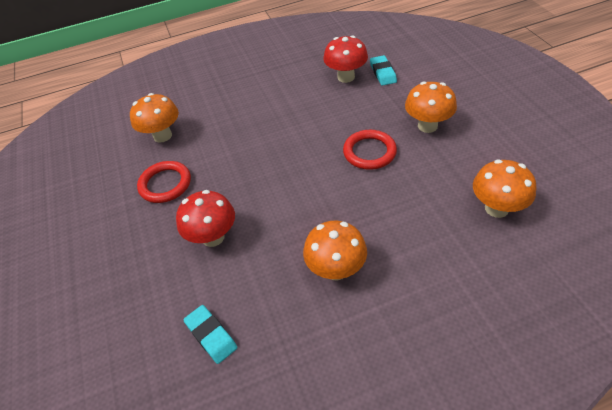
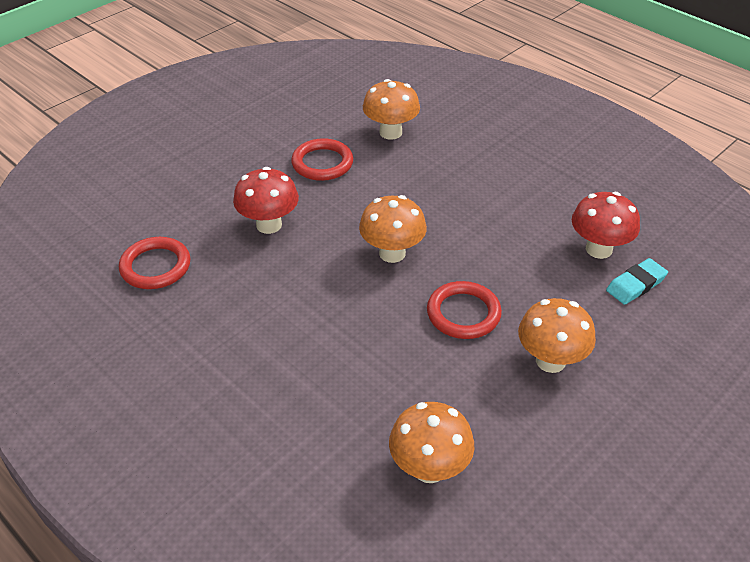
camera: 60 degrees right, 5 degrees down
turquoise eraser [183,305,237,364] -> red ring [119,237,190,289]
orange mushroom [303,221,367,280] -> orange mushroom moved to [359,195,427,263]

